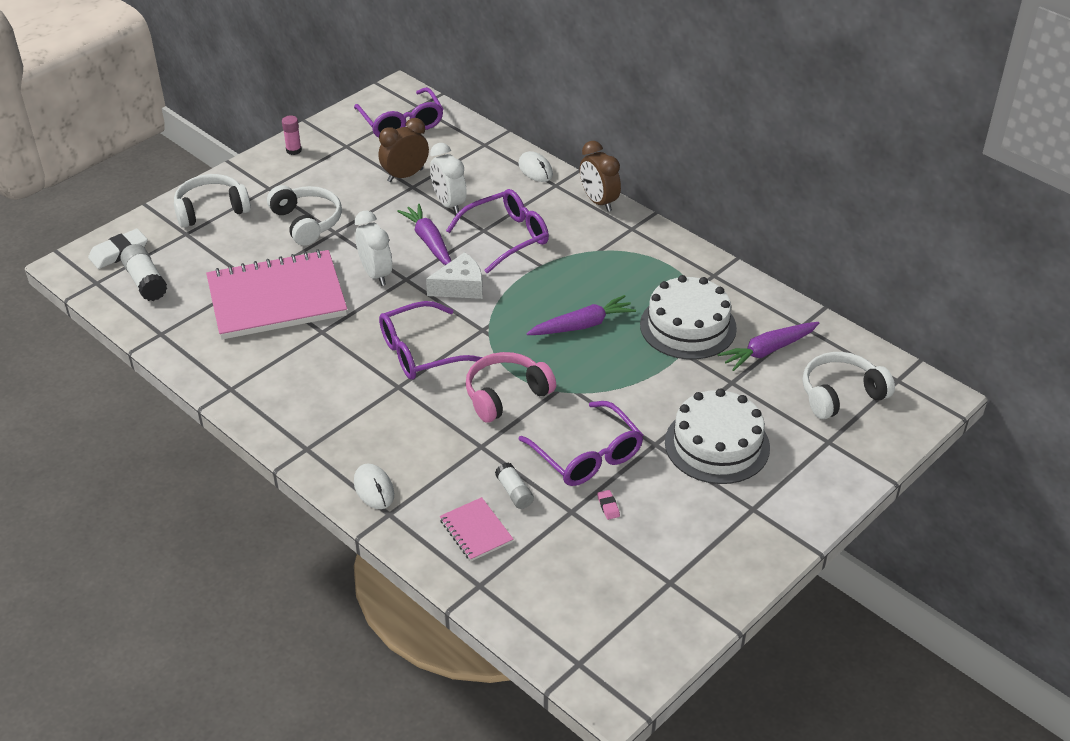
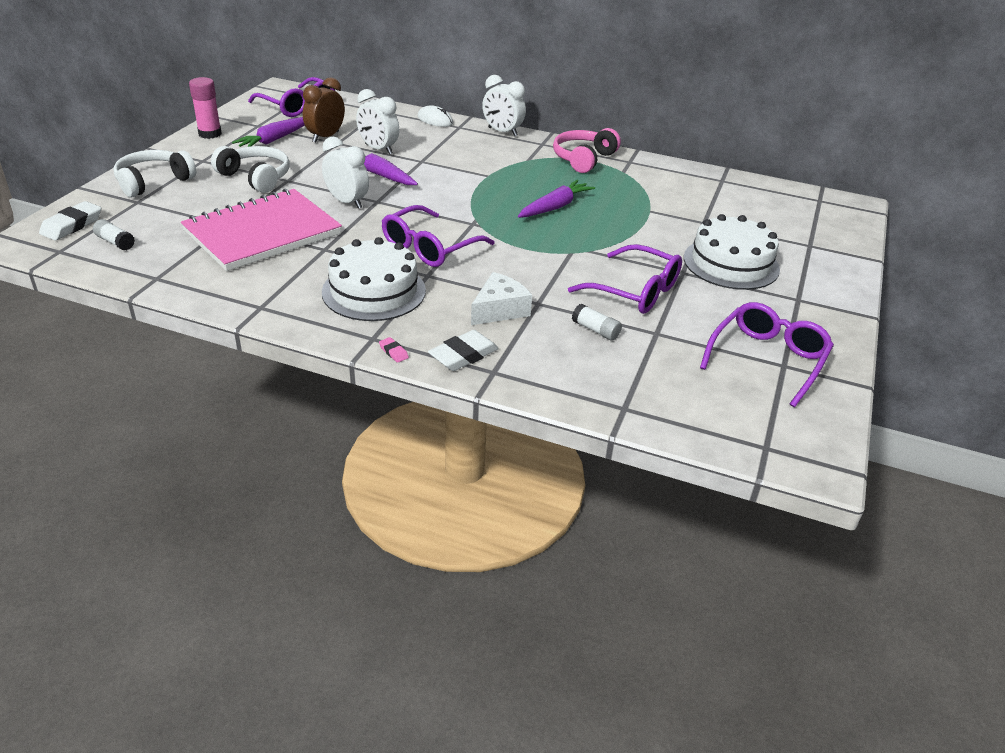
camera: 25 degrees left, 5 degrees down
white glue stick [120,244,168,301] -> white glue stick [93,219,135,251], size x0.65
pink glue stick [282,116,302,155] -> pink glue stick [189,77,222,139], size x1.54
white mouse [354,464,394,509] -> white eraser [428,330,499,371]
white cheese [426,252,483,299] -> white cheese moved to [471,272,532,325]
pink notebook [439,497,514,561] -> none
purple glasses [446,189,549,274] -> purple glasses moved to [700,302,834,407]
pink headphones [465,352,556,423] -> pink headphones moved to [553,128,621,173]
brown clock [580,141,621,212] -> white clock [482,75,526,136]
pink eraser [597,490,620,520] -> pink eraser moved to [379,337,409,363]
white cake [640,275,737,360] -> white cake moved to [322,237,426,321]
purple carrot [718,322,819,371] -> purple carrot moved to [232,117,305,147]
white headphones [803,352,895,419] -> none

